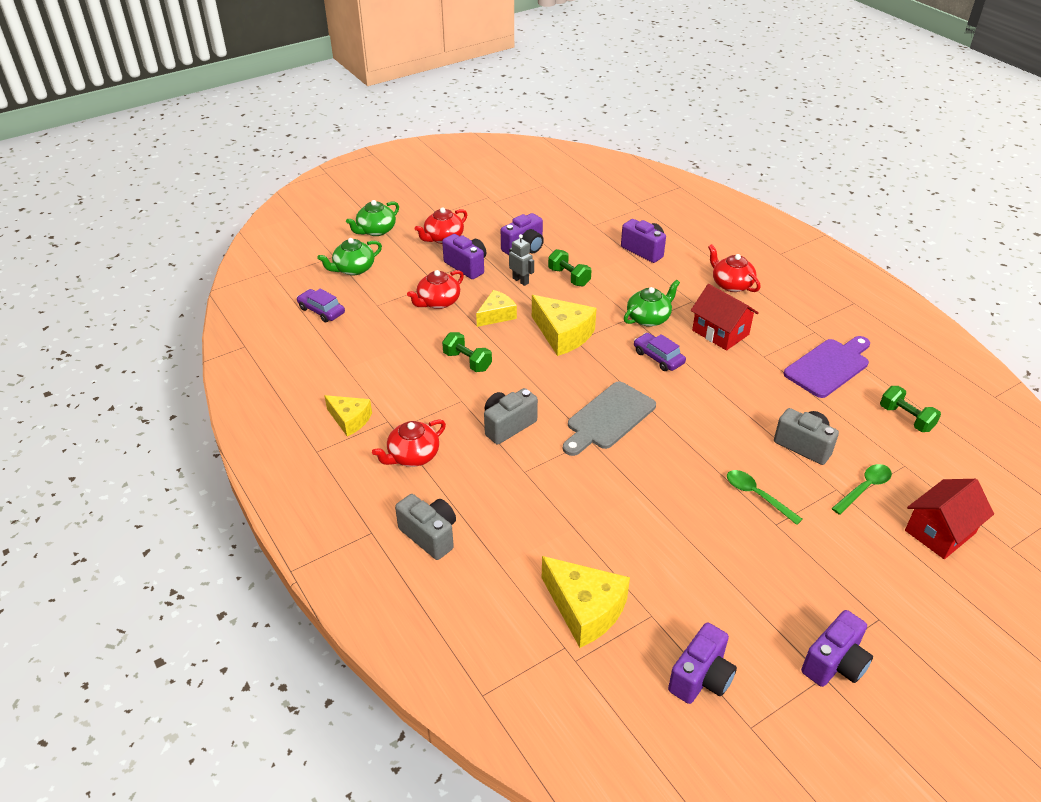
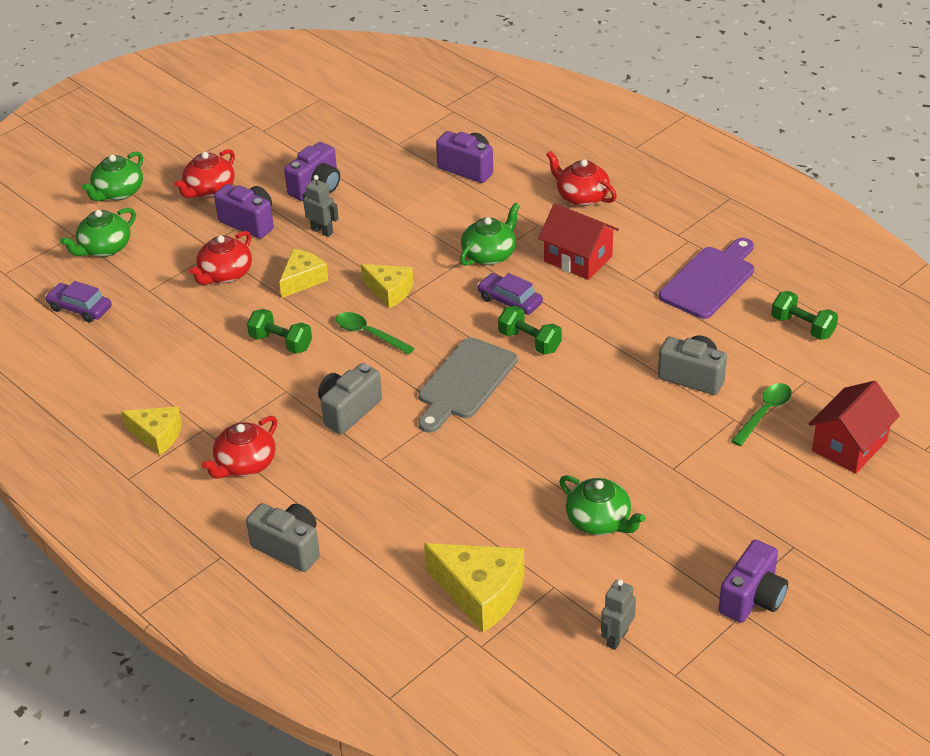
camera: 10 degrees left, 0 degrees up
yellow cheese [532,295,596,356] -> yellow cheese [361,264,414,308], size x0.63
green dumbbell [548,249,592,287] -> green dumbbell moved to [498,306,562,355]
purple camera [668,622,737,704] -> grey robot [601,579,636,650]
green spoon [727,470,803,525] -> green spoon moved to [336,312,414,355]
none -> green teapot [559,475,645,535]

